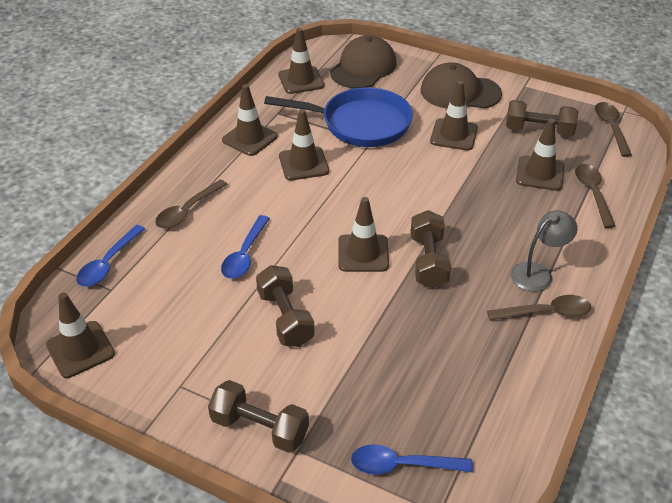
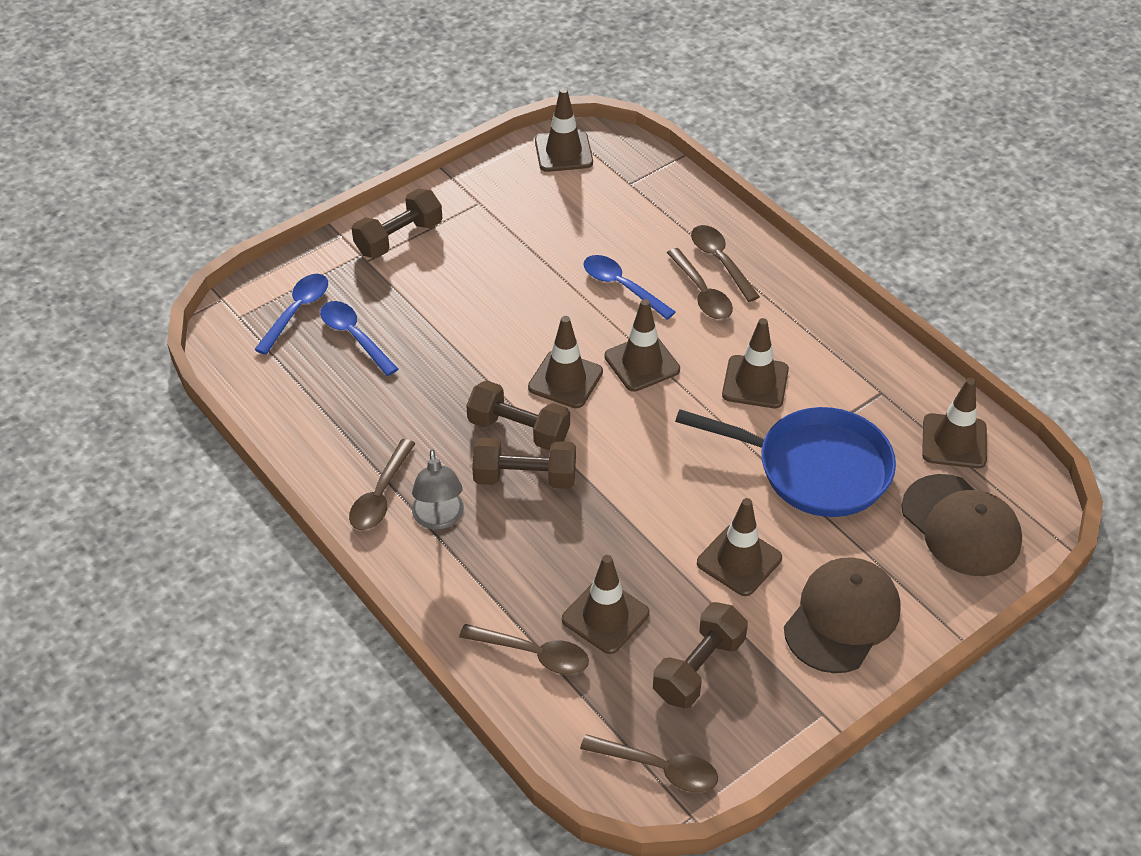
camera: 115 degrees right, 5 degrees up
blue spoon [76,225,145,287] -> blue spoon moved to [320,301,398,376]
brown traffic cone [222,84,278,156] -> brown traffic cone moved to [604,299,680,392]
brown dumbbell [256,265,315,347] -> brown dumbbell moved to [472,438,576,489]
blue pan [264,87,413,147] -> blue pan turned 105 degrees counterclockwise [675,407,896,517]
none -> brown spoon [667,248,733,319]

